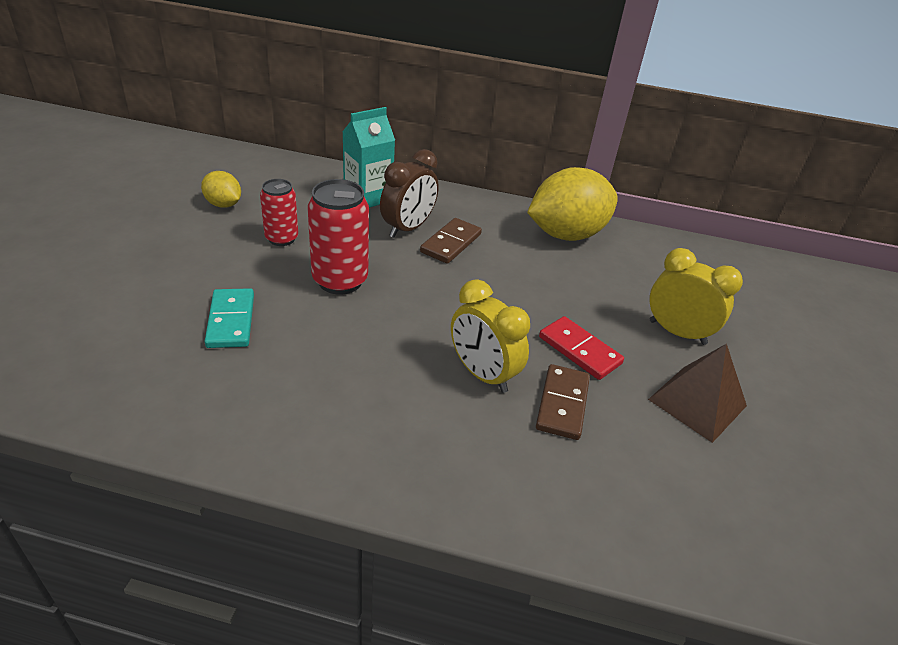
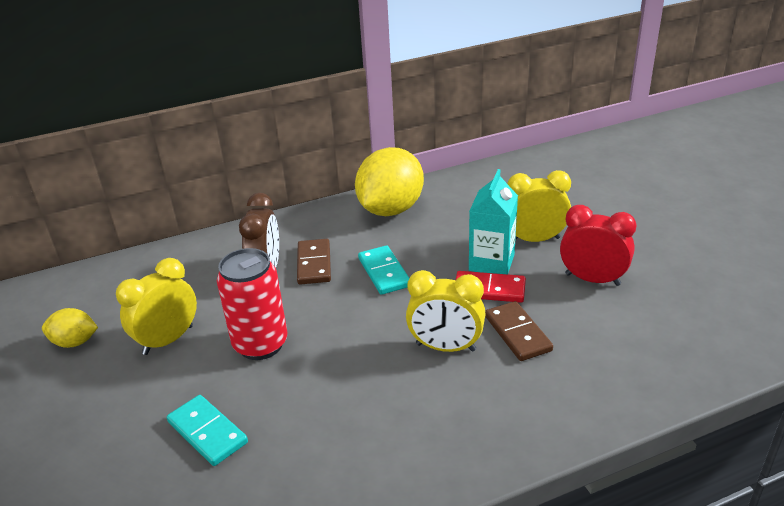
camera: 30 degrees left, 5 degrees down
red can [260,179,298,246] -> yellow clock [116,258,197,355]
turquoise carton [342,107,395,208] -> turquoise carton moved to [469,169,518,274]
brown pyramid [648,344,747,443] -> red clock [560,205,636,286]
none -> turquoise domino [358,246,409,295]

